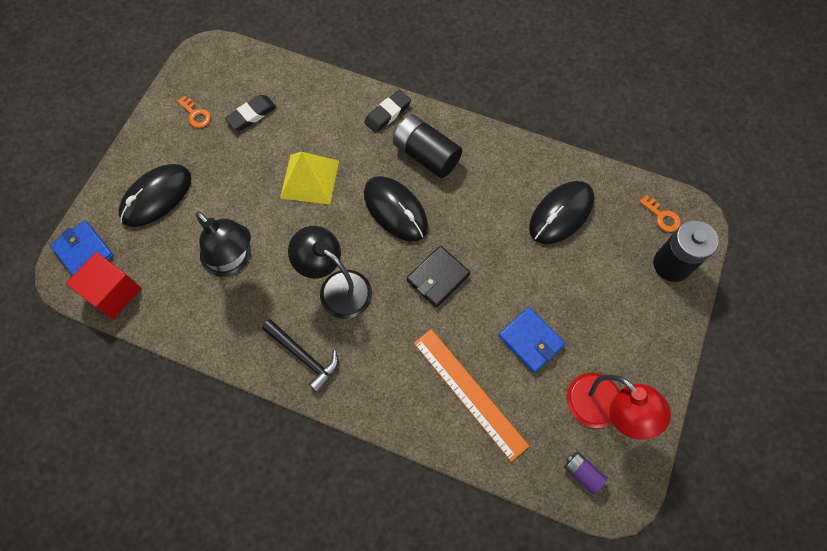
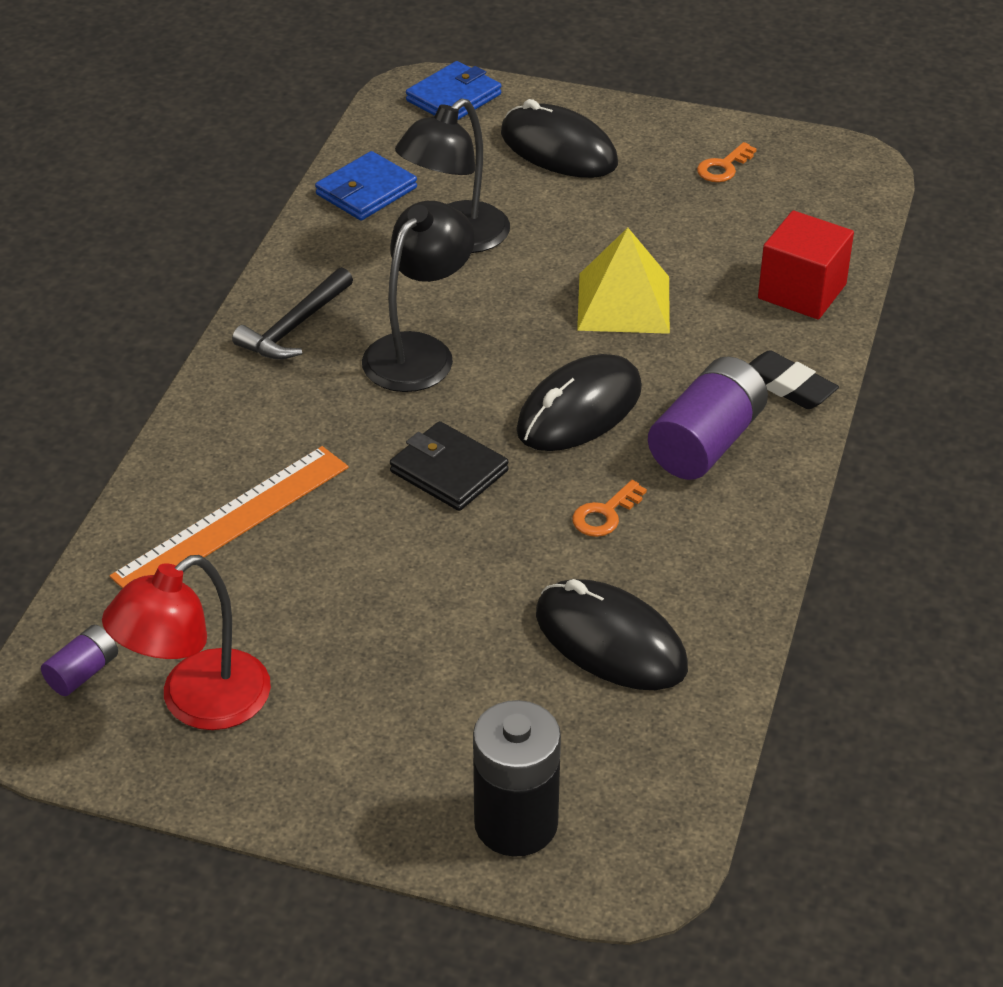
camera: 85 degrees right, 25 degrees down
red cube [66,252,142,319] -> red cube moved to [758,211,854,319]
black eraser [225,95,276,131] -> none
black battery [393,114,462,178] -> purple battery [648,356,768,480]
blue wallet [498,307,565,373] -> blue wallet moved to [315,151,417,220]
orange key [639,195,681,232] -> orange key moved to [572,480,647,537]

